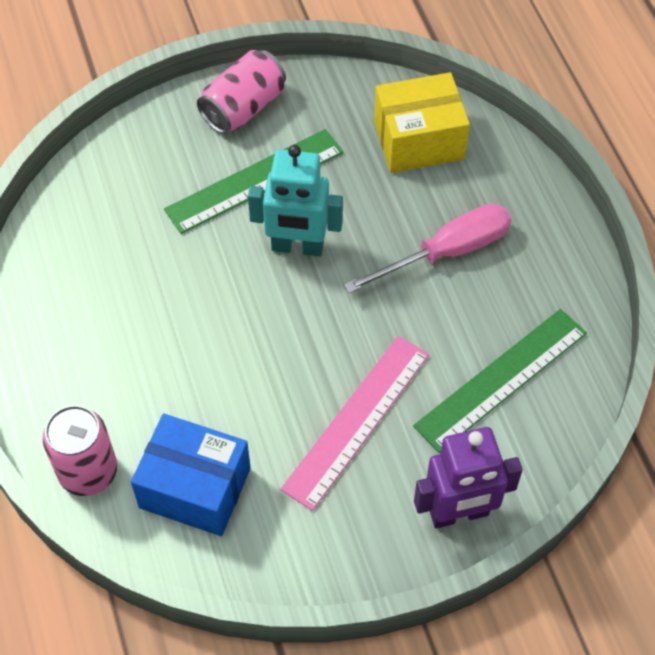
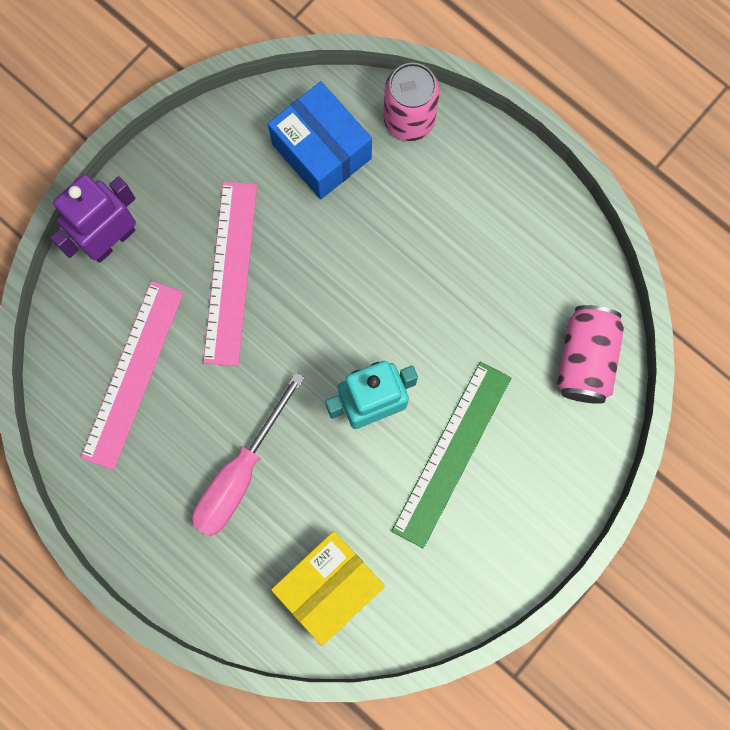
camera: 150 degrees right, 20 degrees up
blue box [131,413,251,536] -> blue box turned 60 degrees clockwise [268,81,372,199]
pink can [197,50,286,134] -> pink can moved to [557,305,624,404]
green ruler [413,309,587,453] -> pink ruler [81,281,184,470]

